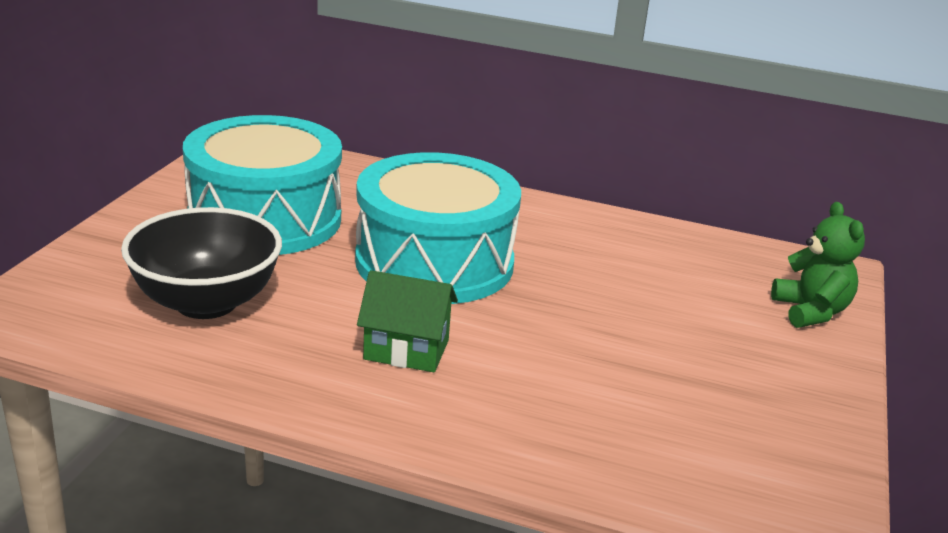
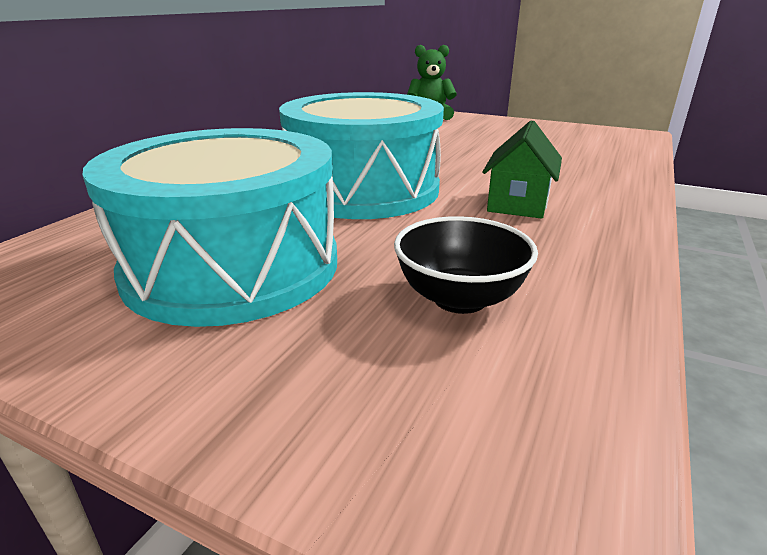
camera: 80 degrees left, 0 degrees up
black bowl [121,207,282,319] -> black bowl [394,216,538,314], size x0.66

